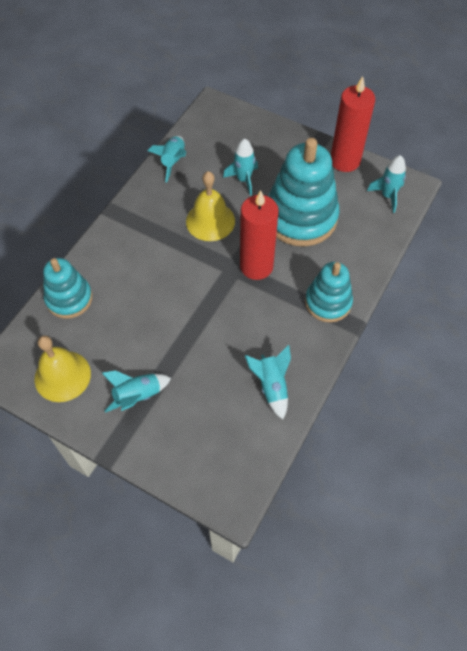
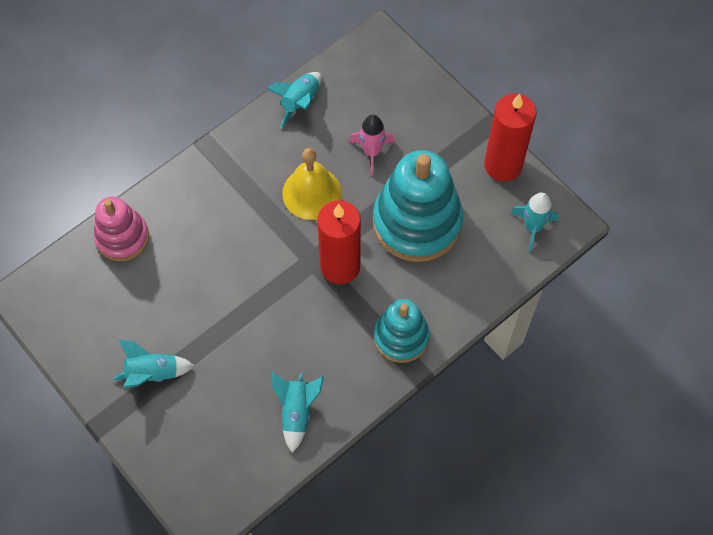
camera: 20 degrees right, 5 degrees up
yellow bell [34,335,91,402] -> none
turquoise stacking toy [43,258,92,319] -> pink stacking toy [94,196,149,261]
turquoise rocket [223,139,258,196] -> pink rocket [349,115,395,175]

